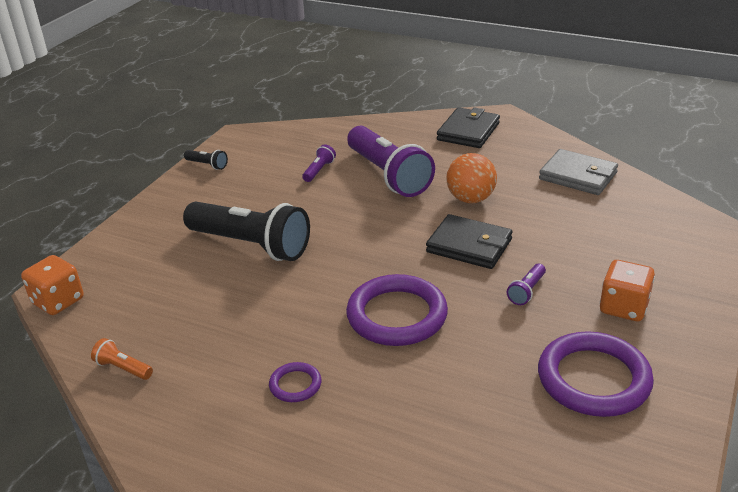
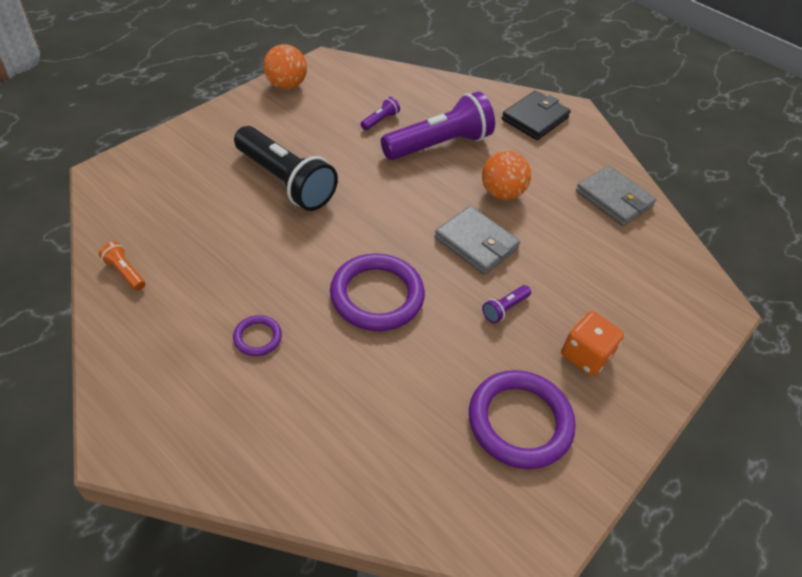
camera: 10 degrees right, 15 degrees up
orange dice [21,255,84,315] -> none
black flashlight [184,150,228,170] -> orange ball [263,44,307,89]
purple flashlight [347,126,435,197] -> purple flashlight turned 105 degrees counterclockwise [381,92,495,160]
black wallet [426,214,513,269] -> grey wallet [434,206,520,275]

